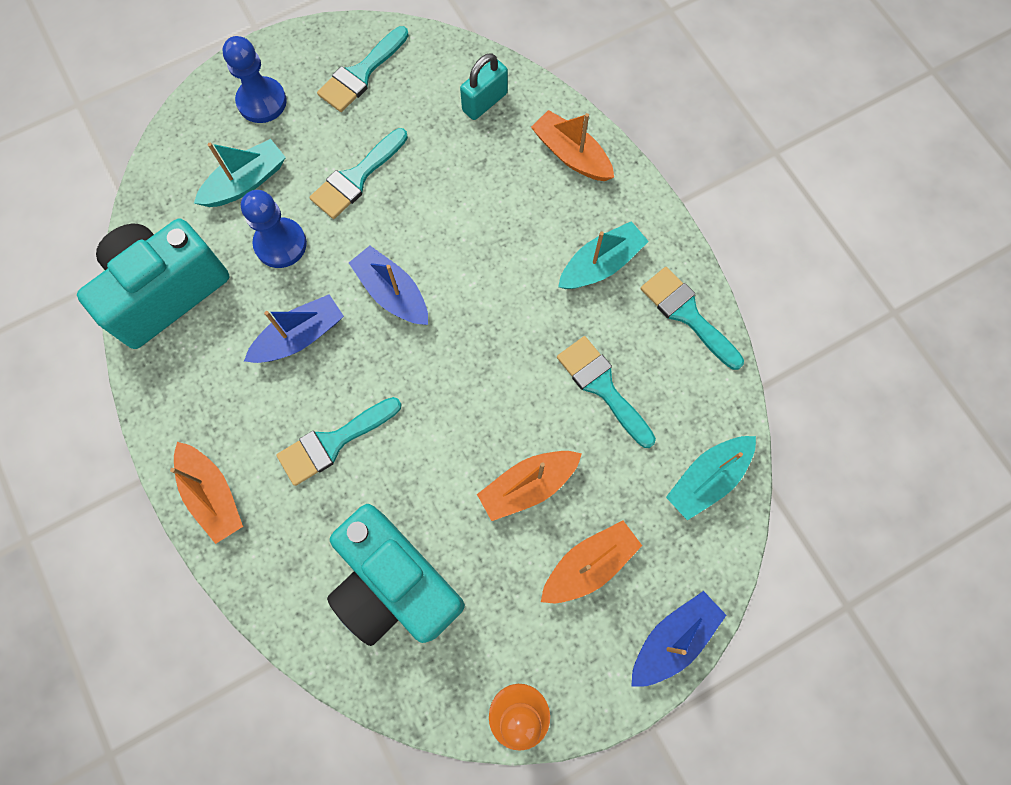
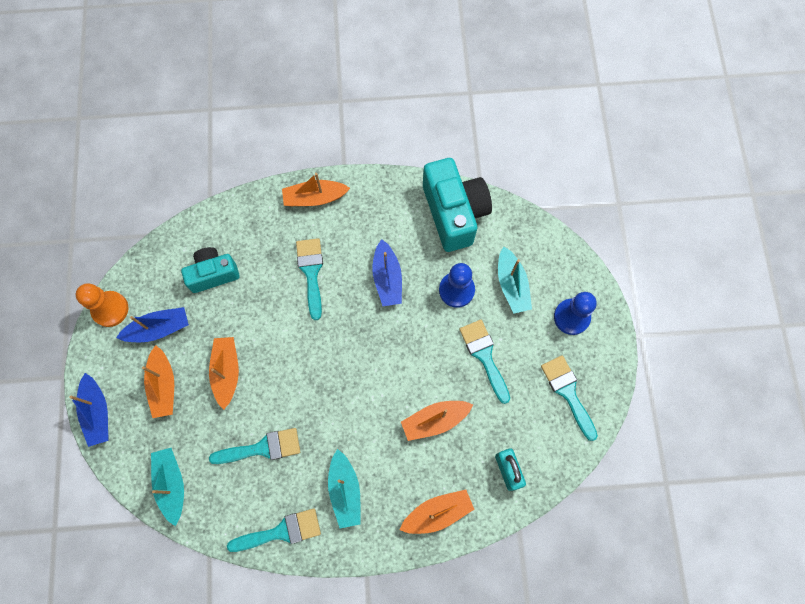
camera: 115 degrees right, 0 degrees up
turquoise camera [327,504,465,646] -> turquoise camera [181,247,240,293], size x0.61
blue boat [349,246,428,325] -> blue boat moved to [116,307,189,342]
none -> orange boat [401,401,473,441]

